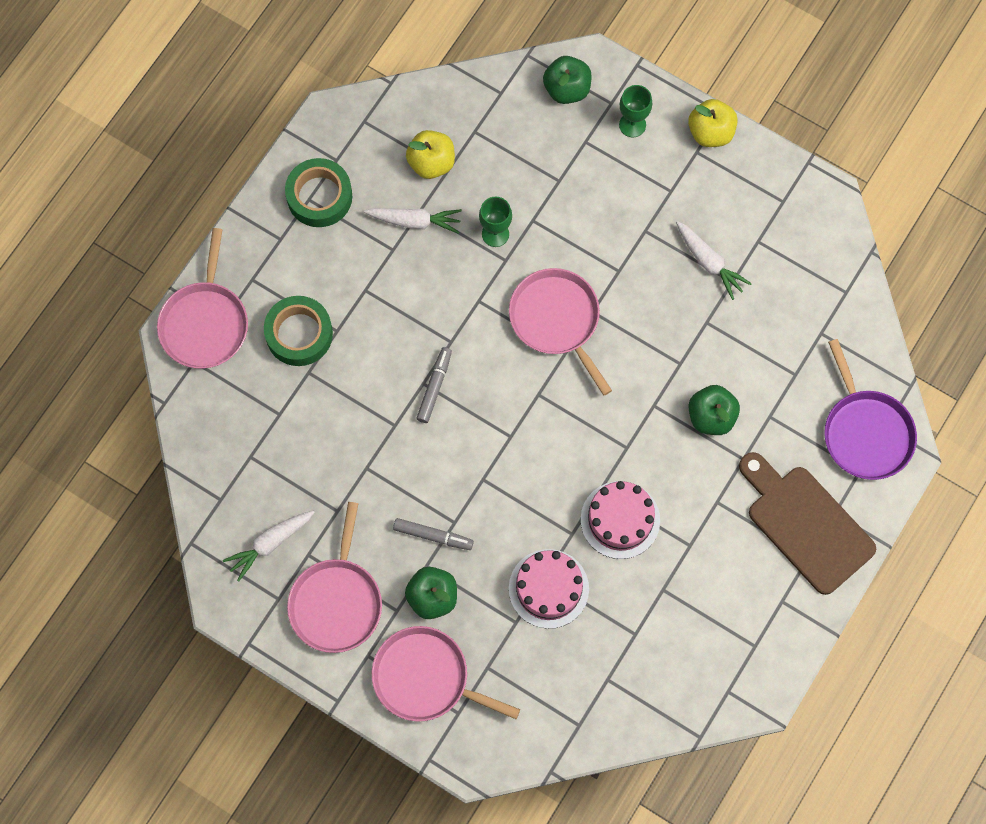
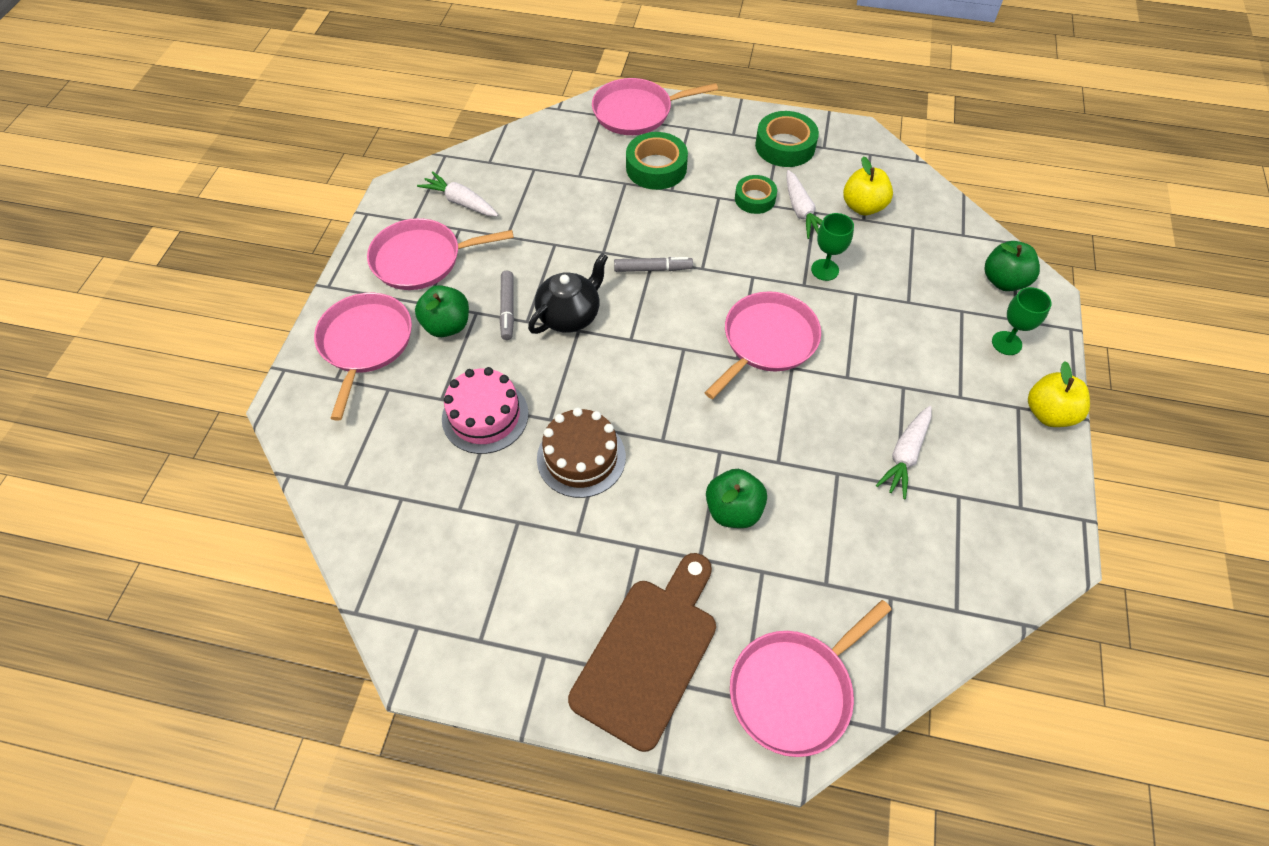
camera: 70 degrees right, 15 degrees down
pink cake [581,481,660,559] -> brown cake [537,407,626,498]
purple pan [824,339,917,480] -> pink pan [730,600,892,757]
none -> black teapot [528,253,608,334]
none -> green tape [735,175,777,214]

